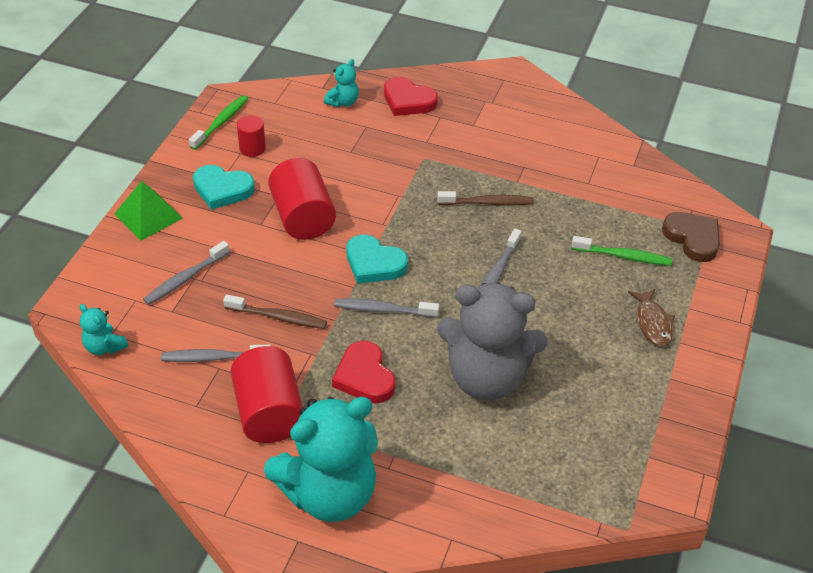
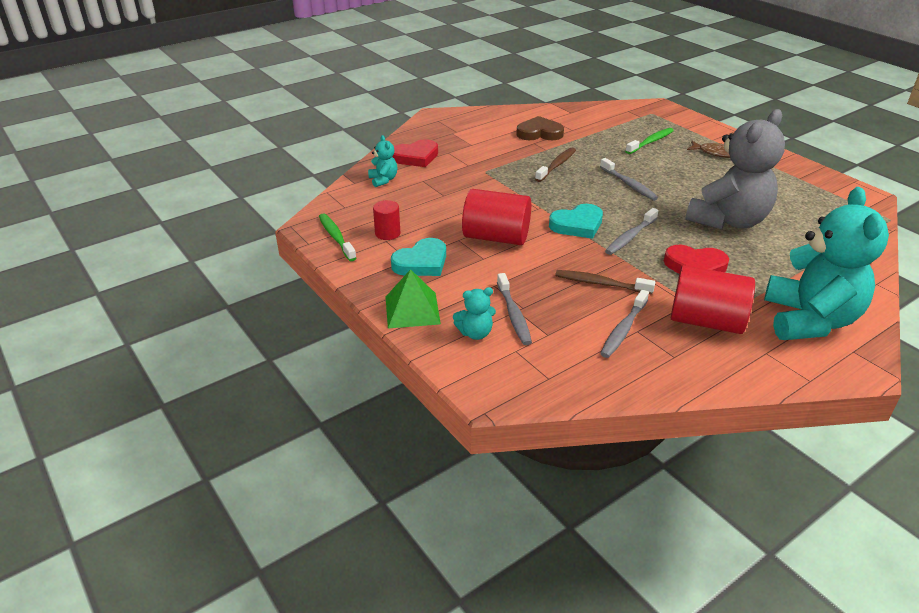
camera: 55 degrees left, 10 degrees down
turquoise teddy bear [80,304,128,355] -> turquoise teddy bear moved to [453,287,496,340]
brown toothbrush [223,294,327,329] -> brown toothbrush turned 120 degrees counterclockwise [555,270,655,294]
brown heart [662,212,720,262] -> brown heart moved to [516,116,564,140]

